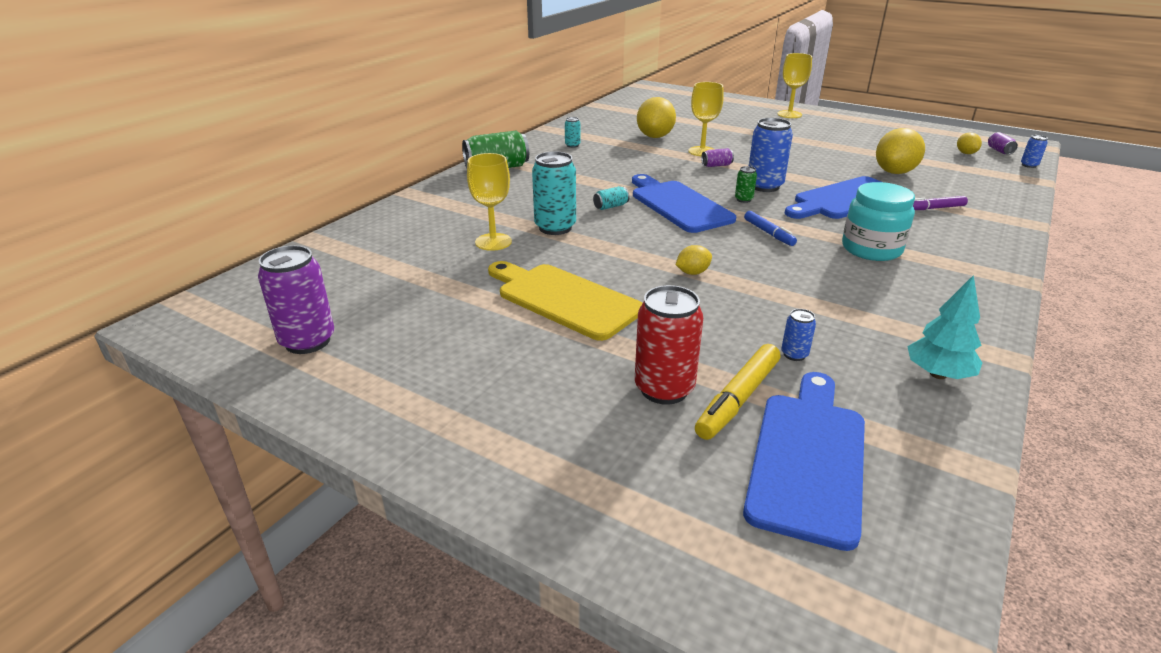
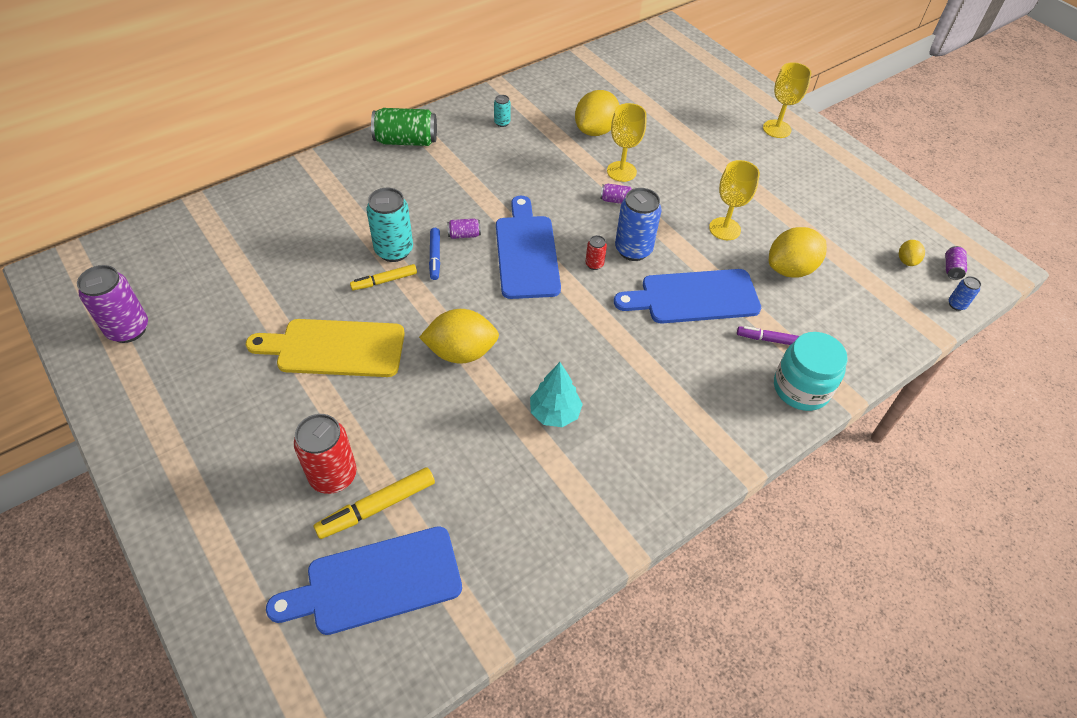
camera: 20 degrees right, 20 degrees up
yellow goblet [467,153,512,251] -> yellow goblet moved to [709,160,760,240]
yellow cutting board [488,261,643,341] -> yellow cutting board turned 60 degrees counterclockwise [246,319,405,377]
turquoise can [593,186,629,210] -> purple can [447,219,481,239]
yellow lemon [675,245,712,275] -> yellow lemon [419,309,499,364], size x1.99
green can [735,166,757,203] -> red can [586,235,607,270]
blue cutting board [743,372,865,551] -> blue cutting board turned 150 degrees counterclockwise [266,526,462,635]
blue marker [744,211,797,246] -> blue marker moved to [429,228,440,280]
blue can [781,309,816,361] -> none
turquoise jar [842,182,915,261] -> turquoise jar moved to [774,332,848,411]
turquoise tree [907,275,982,379] -> turquoise tree moved to [530,362,583,427]
none -> yellow marker [350,264,417,290]

